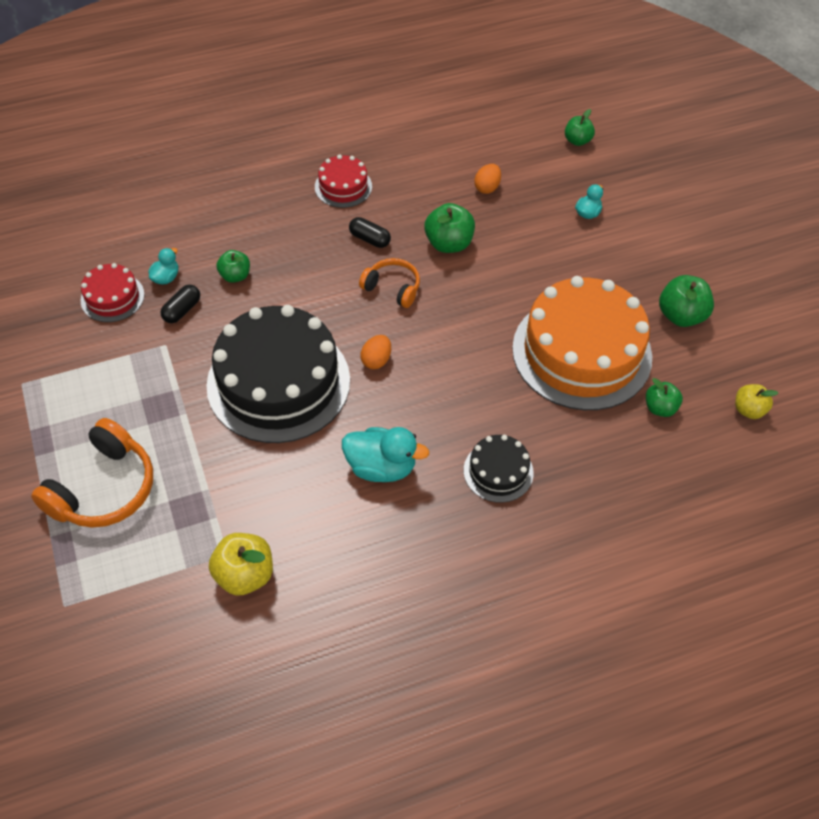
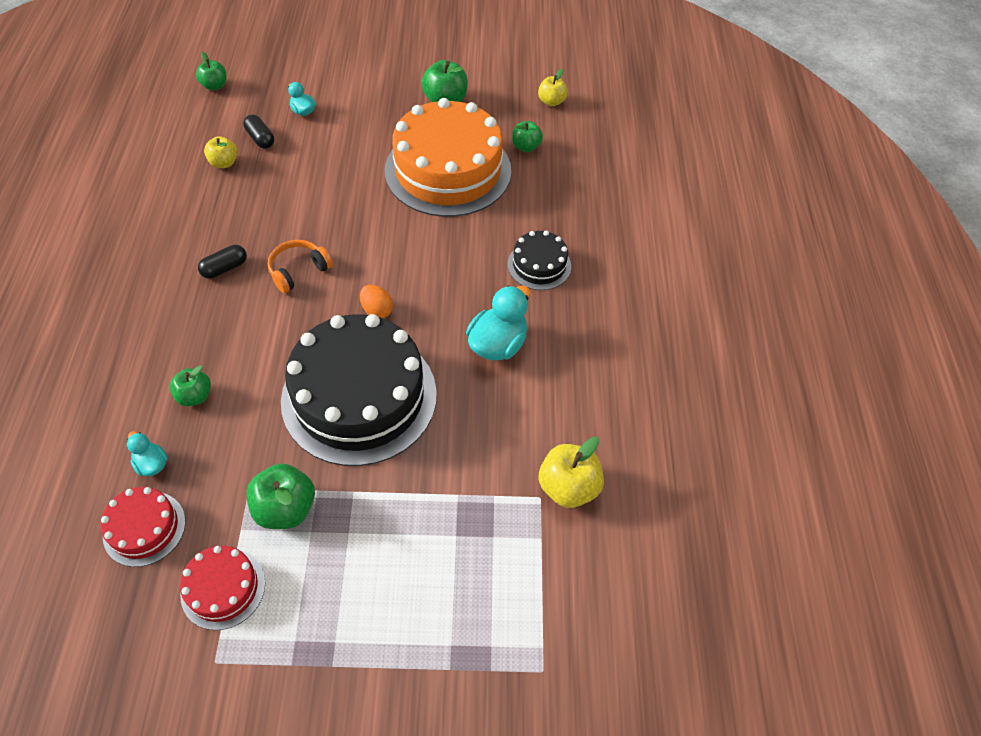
camera: 70 degrees left, 0 degrees up
orange headphones [31,418,153,528] -> none
black capsule [160,285,200,323] -> black capsule moved to [243,115,274,149]
red cake [315,154,372,208] -> red cake moved to [180,546,265,630]
green apple [424,203,475,253] -> green apple moved to [246,463,315,529]
orange egg [474,164,501,194] -> yellow apple [204,136,238,168]

